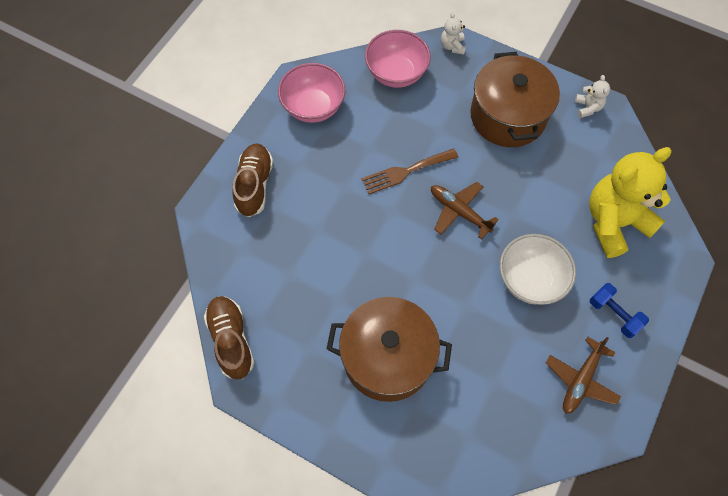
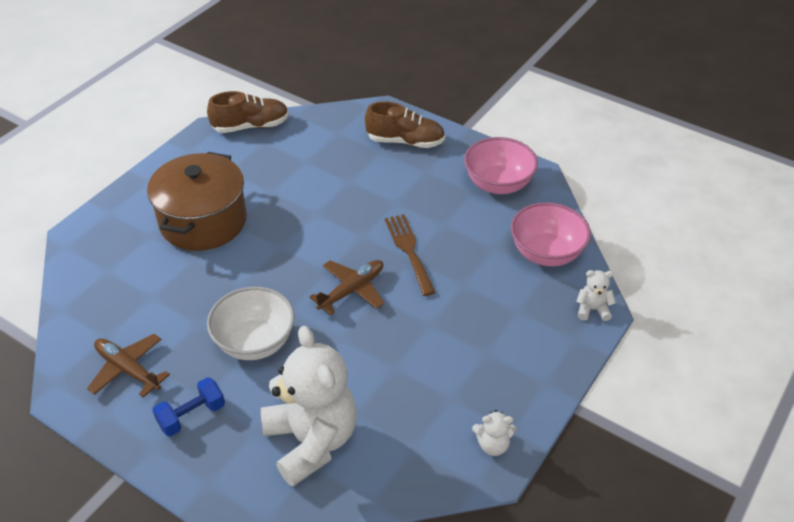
camera: 95 degrees right, 20 degrees down
brown pot [470,52,560,147] -> none
yellow teddy bear [589,147,672,258] -> white teddy bear [261,326,357,487]

